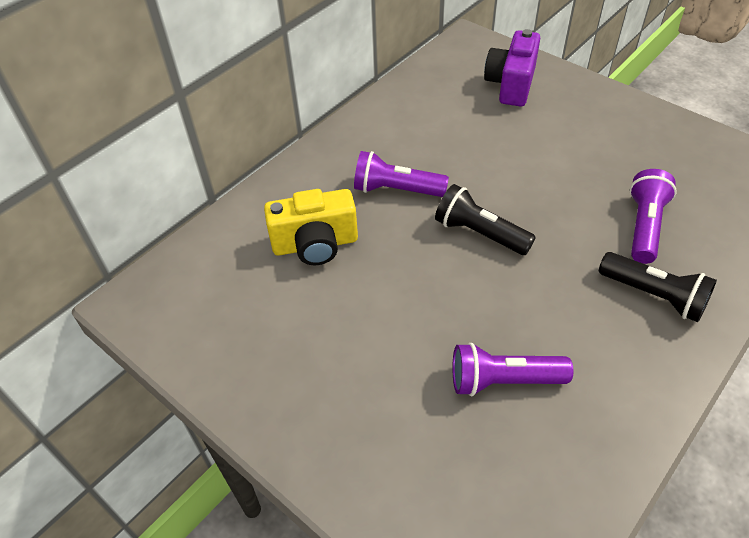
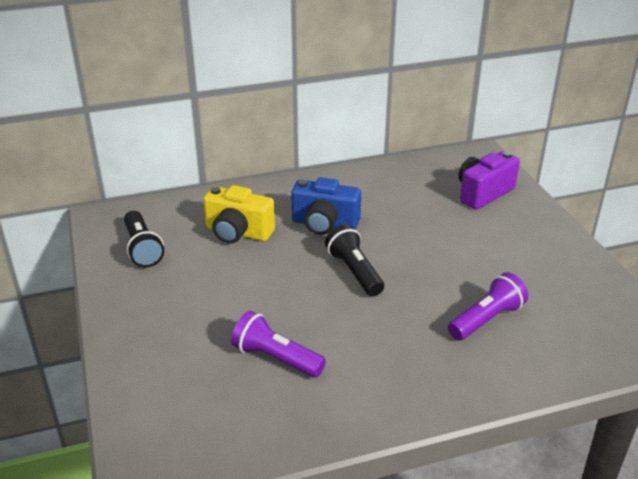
camera: 30 degrees right, 15 degrees down
purple flashlight [354,151,449,197] -> blue camera [291,177,361,235]
black flashlight [599,252,717,322] -> black flashlight moved to [124,211,164,268]

